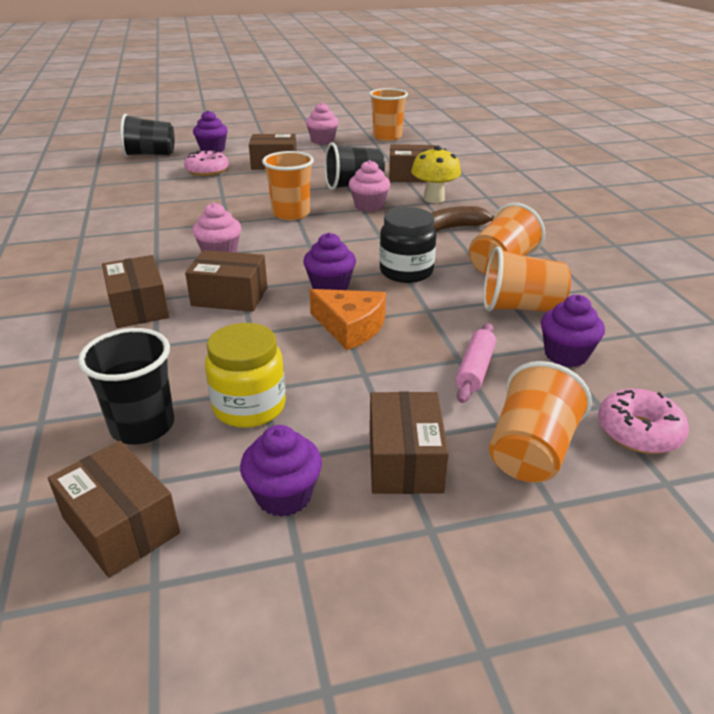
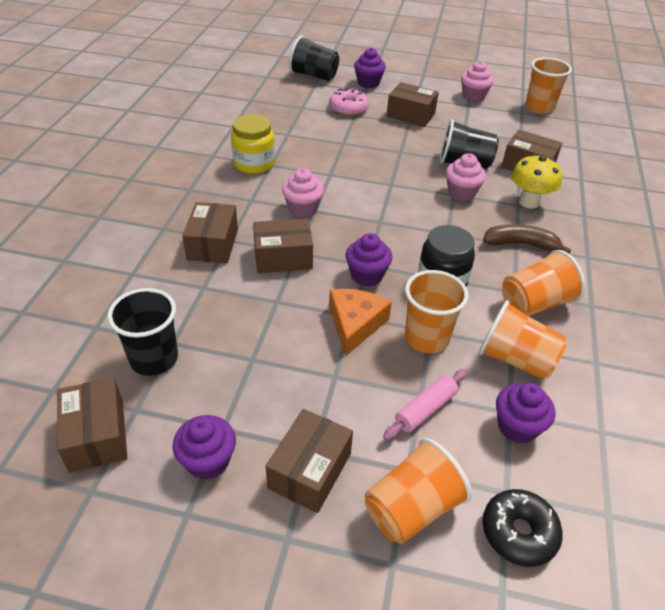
camera: 25 degrees right, 10 degrees up
brown box [185,250,267,312] -> brown box turned 45 degrees counterclockwise [253,218,313,273]
yellow jar [205,323,286,428] -> yellow jar moved to [231,114,275,174]
orange cup [262,151,314,220] -> orange cup moved to [405,270,468,353]
orange cheese [309,289,386,350] -> orange cheese turned 135 degrees counterclockwise [329,289,392,356]
pink donut [598,389,689,454] -> black donut [482,489,563,567]

